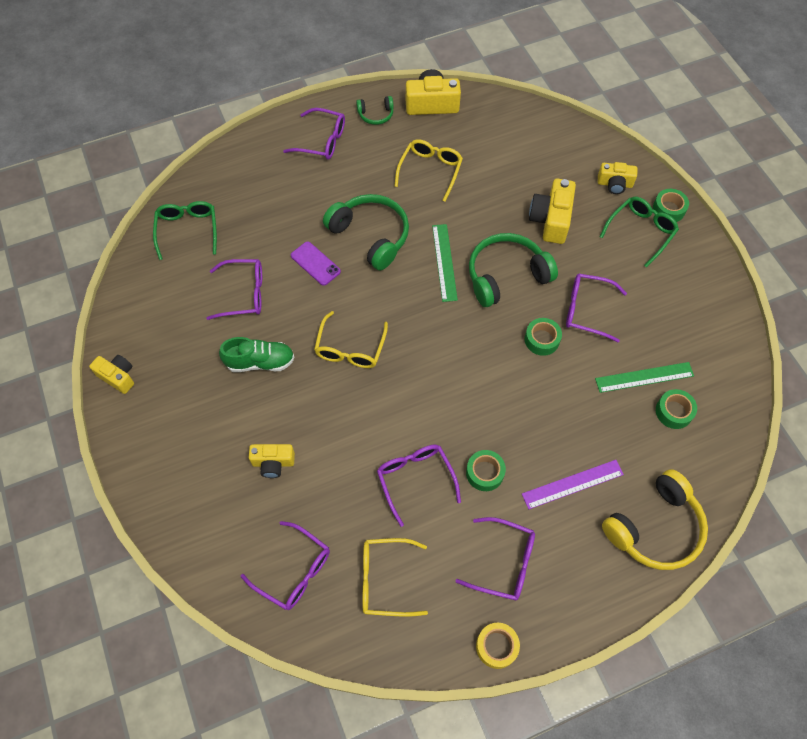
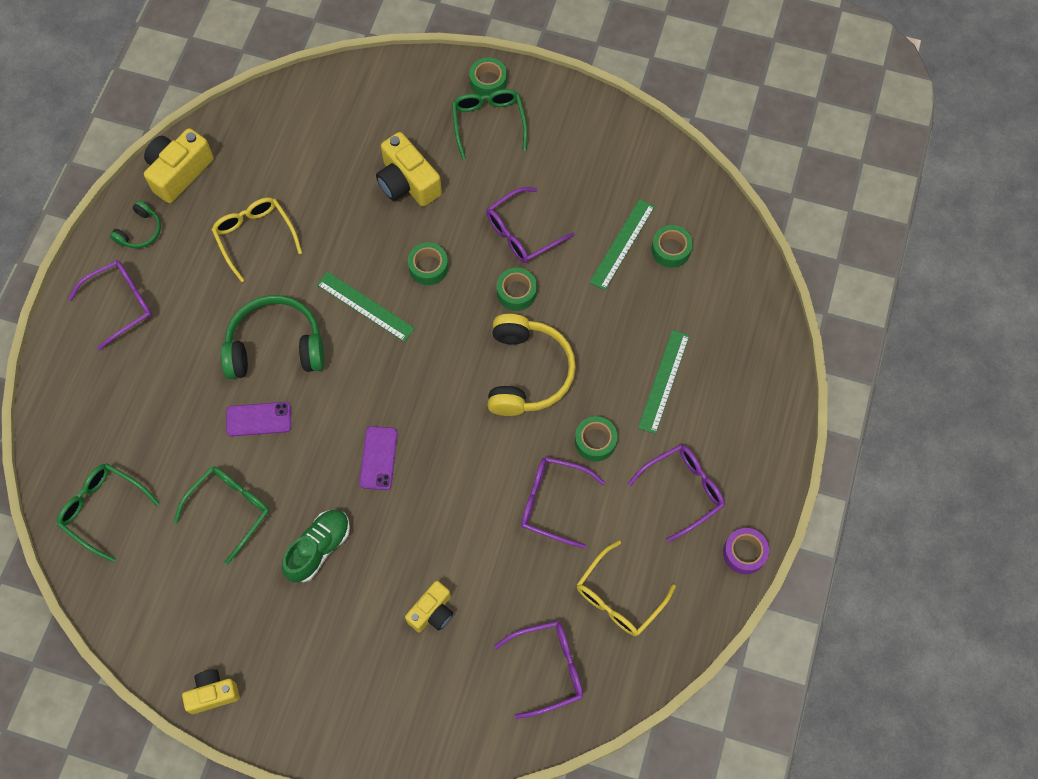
camera: 50 degrees left, 5 degrees up
purple glasses [206,259,262,320] -> green glasses [174,467,270,565]
yellow glasses [314,311,388,368] -> purple phone [359,426,398,490]
green headphones [469,233,558,307] -> green tape [408,242,448,285]
yellow tape [476,623,520,669] -> purple tape [723,528,769,574]
purple ruler [522,460,624,509] -> green ruler [638,330,690,434]
yellow camera [598,162,637,194] -> none
yellow headphones [602,469,708,570] -> yellow headphones moved to [488,314,576,416]

